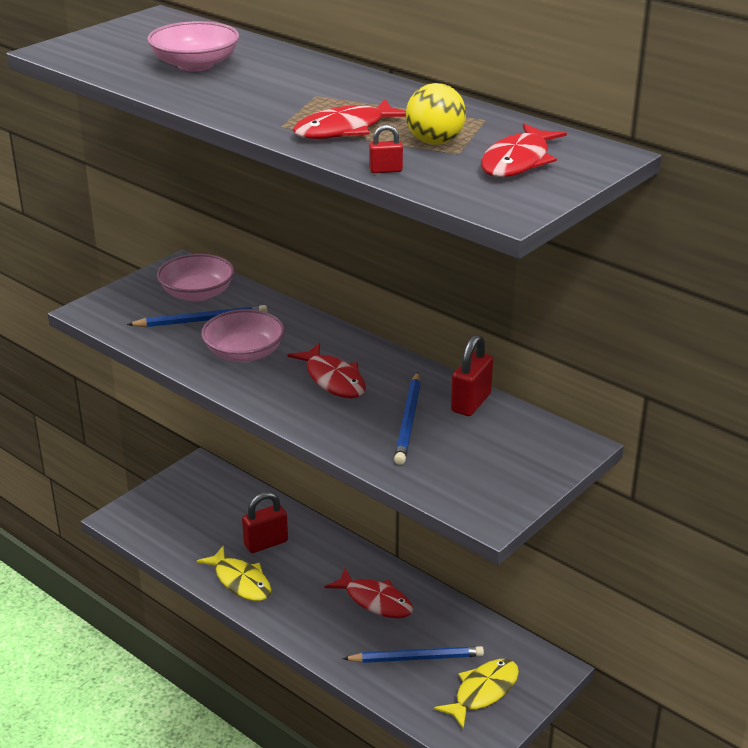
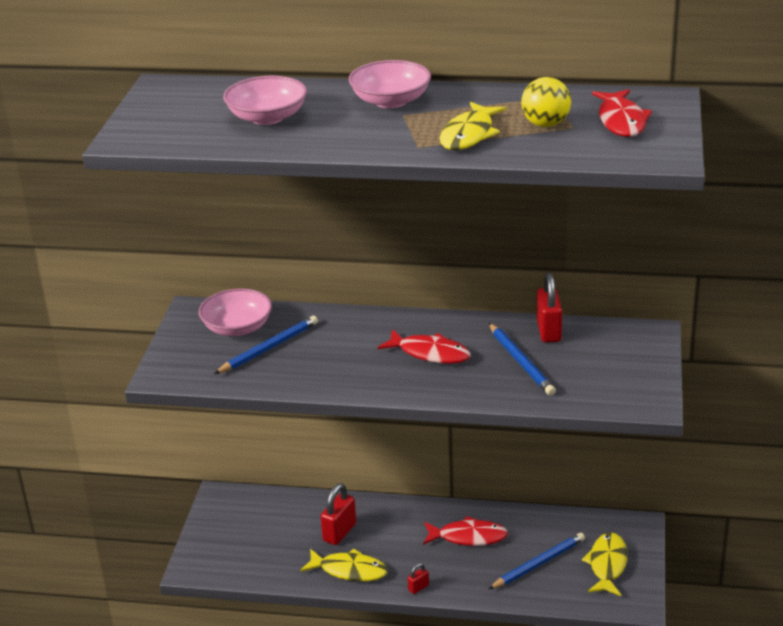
camera: 30 degrees left, 0 degrees up
pink bowl [201,309,285,362] -> pink bowl moved to [349,60,431,108]
red fish [293,99,406,139] -> yellow fish [440,102,506,150]
red padlock [369,125,403,173] -> red padlock moved to [408,563,429,594]

